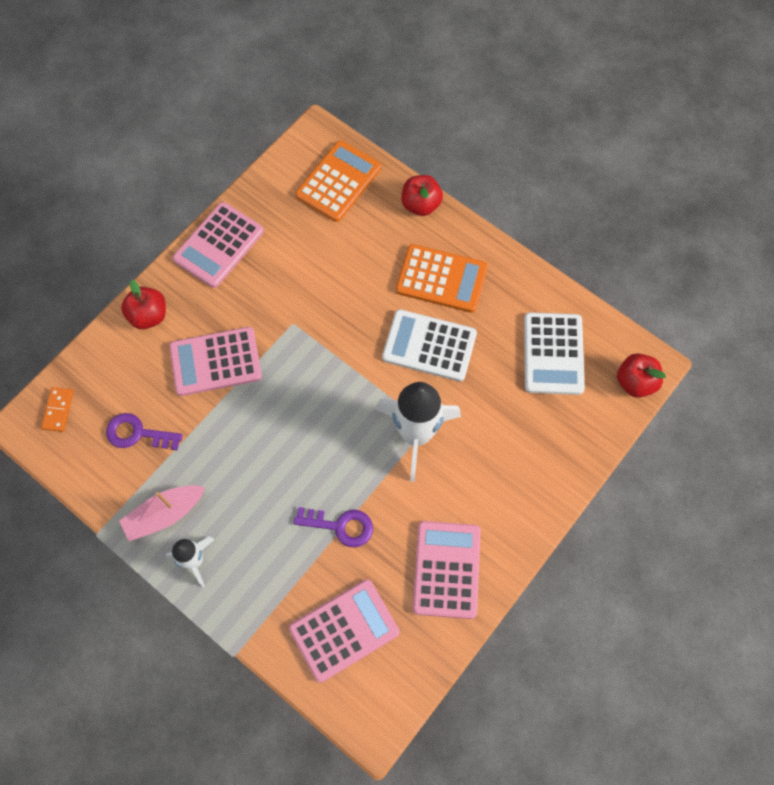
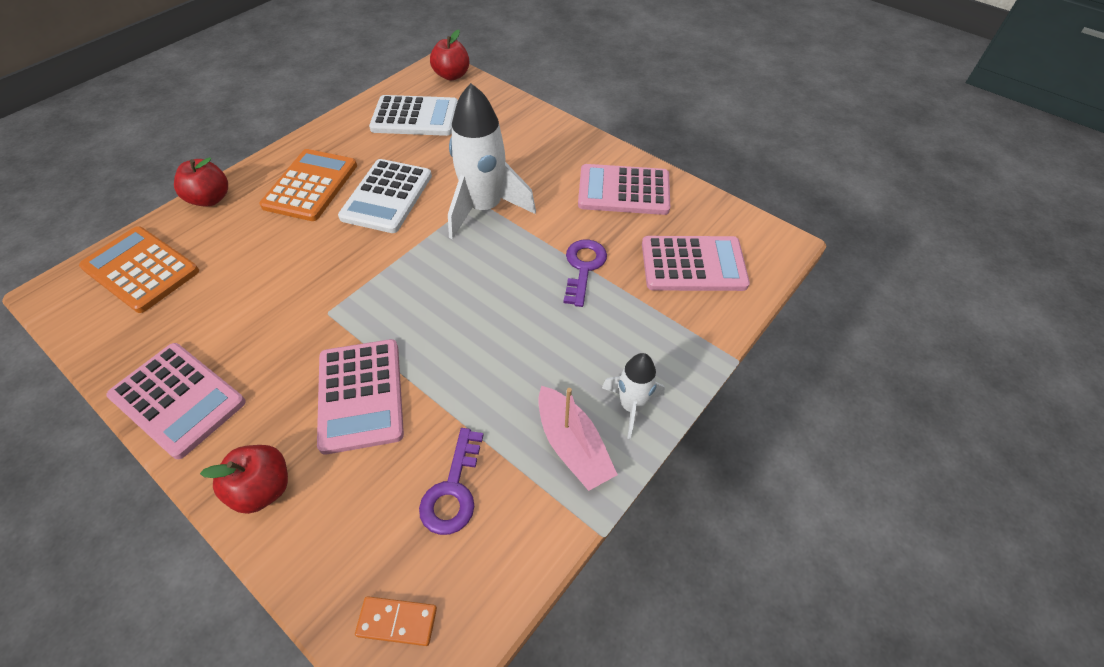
camera: 90 degrees left, 15 degrees down
pink calculator [289,579,399,683] -> pink calculator turned 120 degrees clockwise [642,236,750,291]

